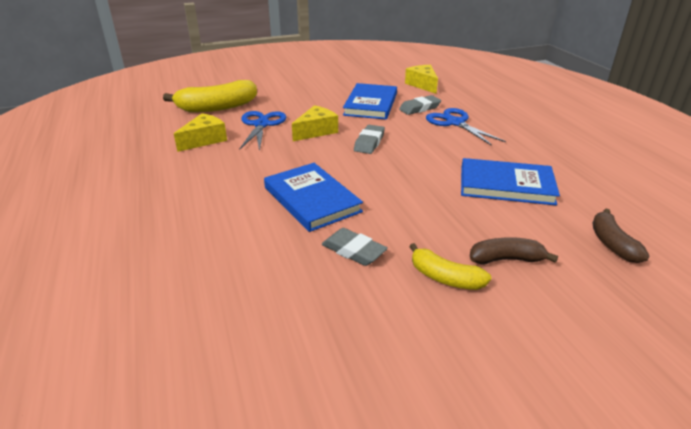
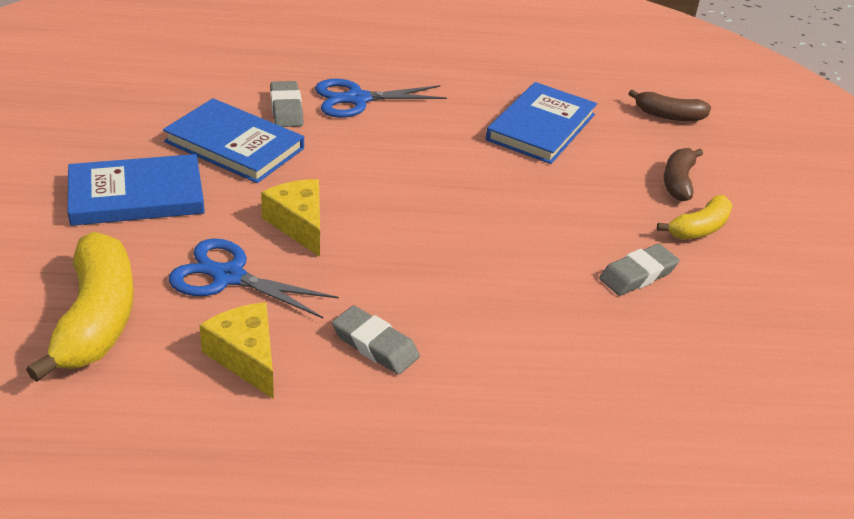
camera: 75 degrees left, 5 degrees up
blue book [264,163,363,232] -> blue book moved to [68,154,205,226]
grey eraser [354,125,385,154] -> grey eraser moved to [332,305,420,375]
yellow cheese [405,65,438,94] -> none

